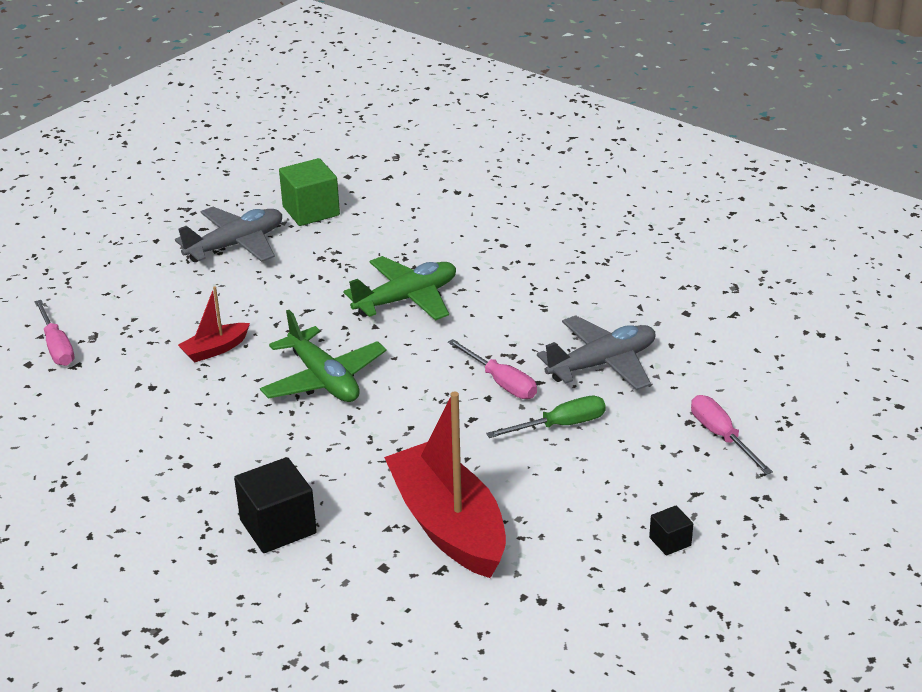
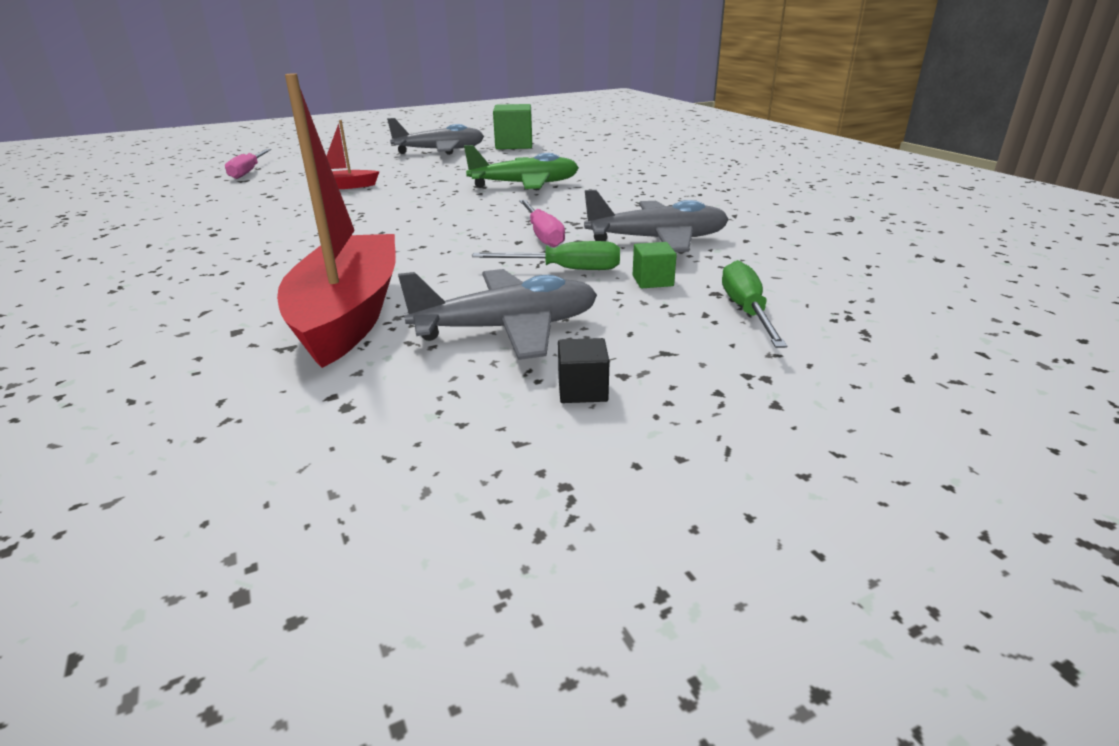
camera: 25 degrees right, 5 degrees down
black cube [234,457,317,553] -> none
green plane [260,310,387,402] -> none
pink screwdriver [691,395,773,475] -> green screwdriver [722,260,787,348]
none -> grey plane [398,269,597,360]
none -> green cube [633,242,677,288]

